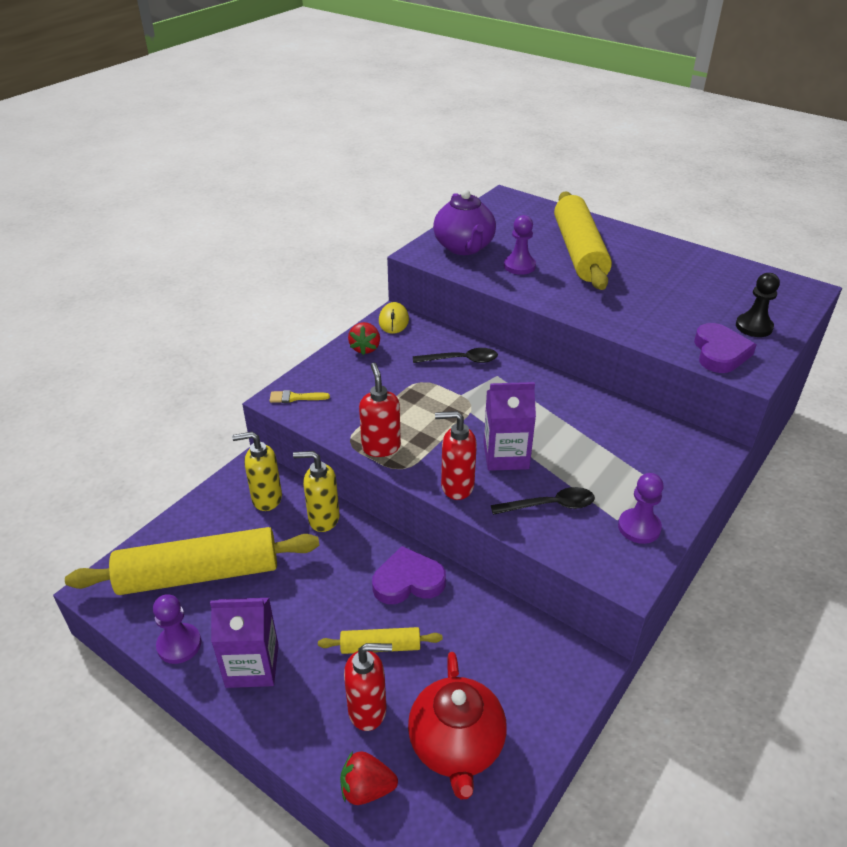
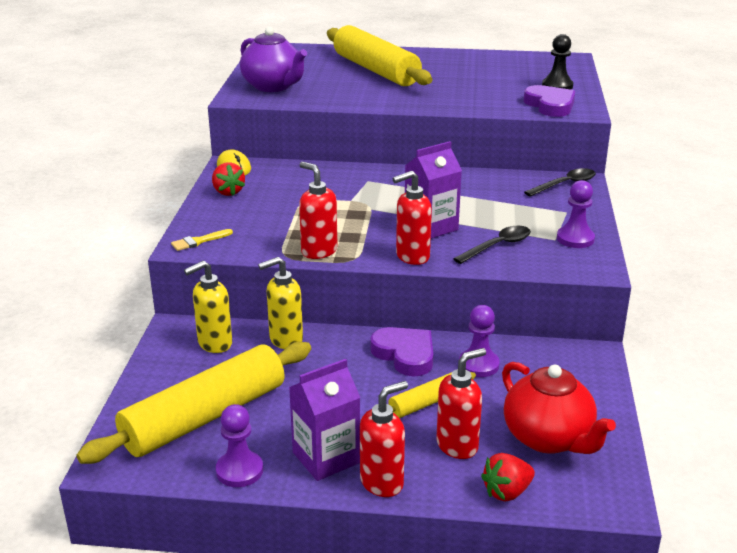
camera: 30 degrees left, 10 degrees down
purple heart [372,546,446,604] -> purple heart turned 90 degrees clockwise [370,327,433,377]
black spoon [413,348,498,363] -> black spoon moved to [524,168,596,197]
purple pawn [504,215,536,275] -> purple pawn moved to [459,305,500,377]
none -> red soap dispenser [360,381,408,497]

